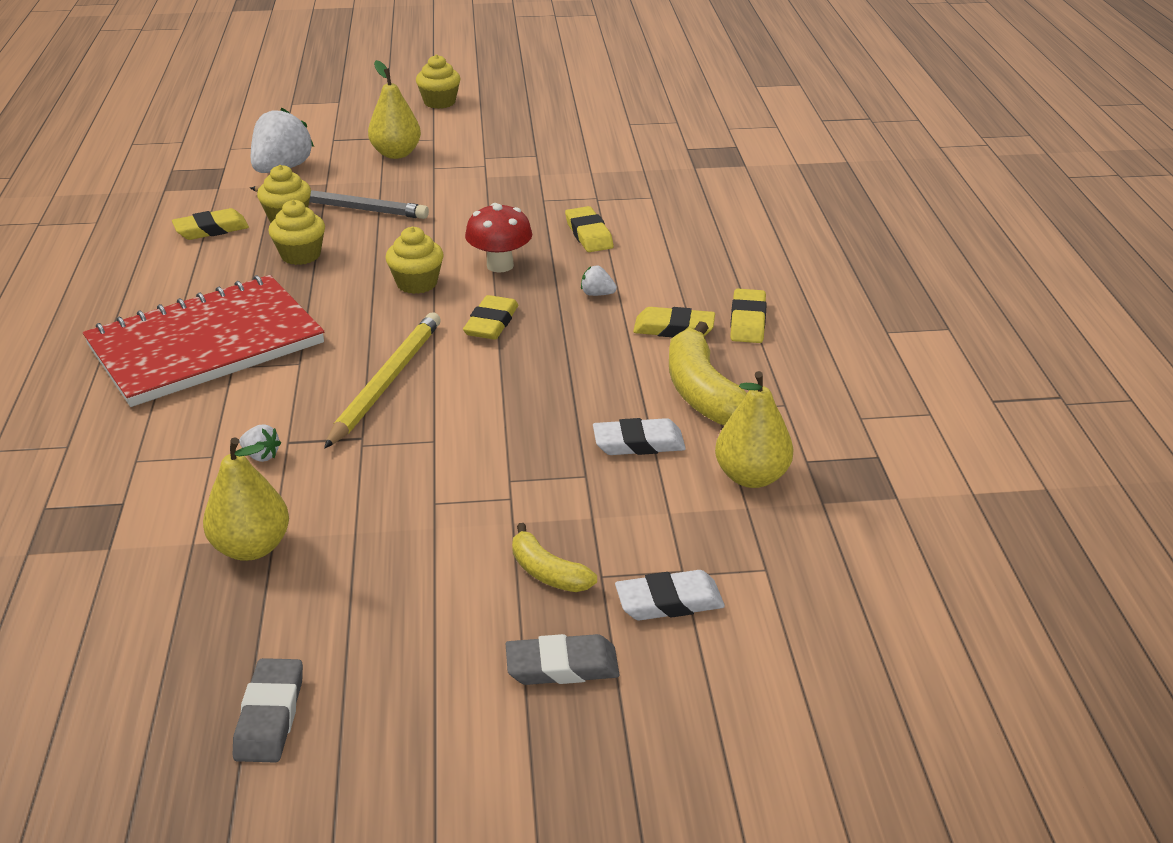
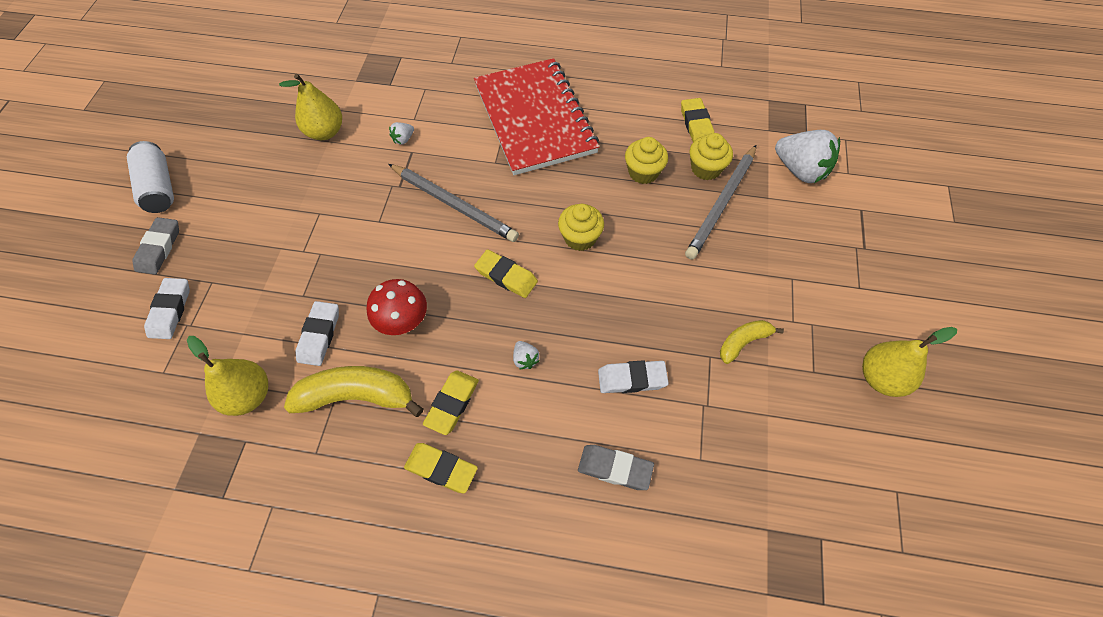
camera: 105 degrees right, 25 degrees up
grey eraser [233,658,303,763] -> grey eraser moved to [578,445,654,490]
yellow pencil [324,313,441,449] -> grey pencil [388,164,519,242]
yellow pear [368,60,421,159] -> yellow pear moved to [862,327,957,397]
yellow cupcake [416,55,460,109] -> none
red mushroom [465,203,532,272] -> red mushroom moved to [367,279,427,335]
yellow banana [512,523,597,592] -> yellow banana moved to [720,320,784,364]
yellow eraser [565,206,614,252] -> white eraser [598,360,669,393]
white strawberry [581,266,617,296] -> white strawberry turned 120 degrees clockwise [513,341,539,370]
none -> white can [127,141,174,213]

